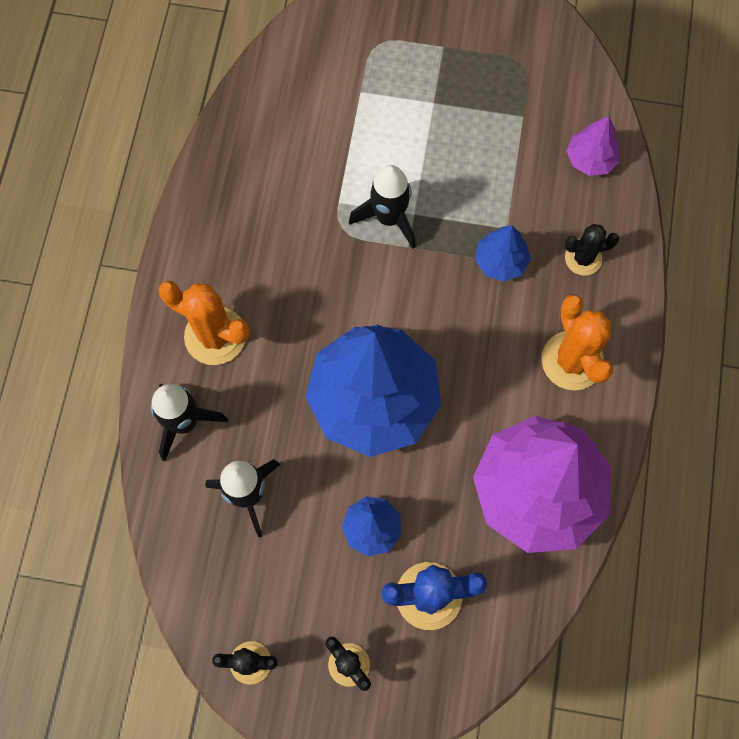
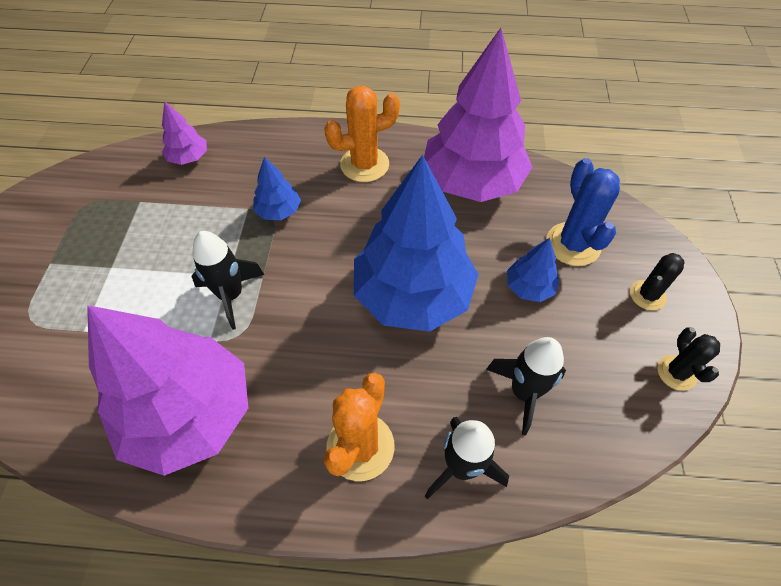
camera: 95 degrees left, 15 degrees down
black cactus [565,224,620,276] -> none
none -> purple tree [87,305,248,476]

